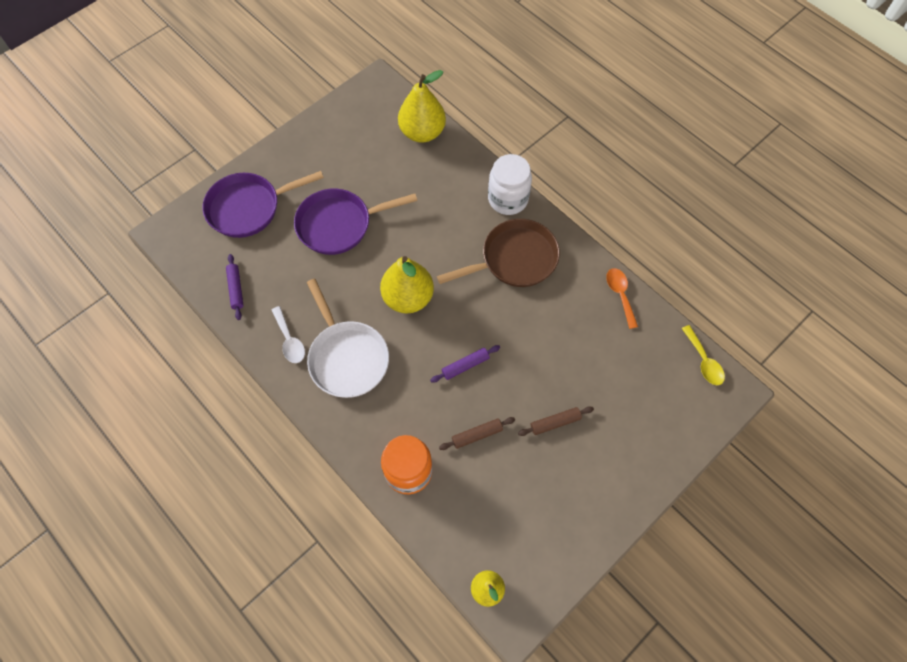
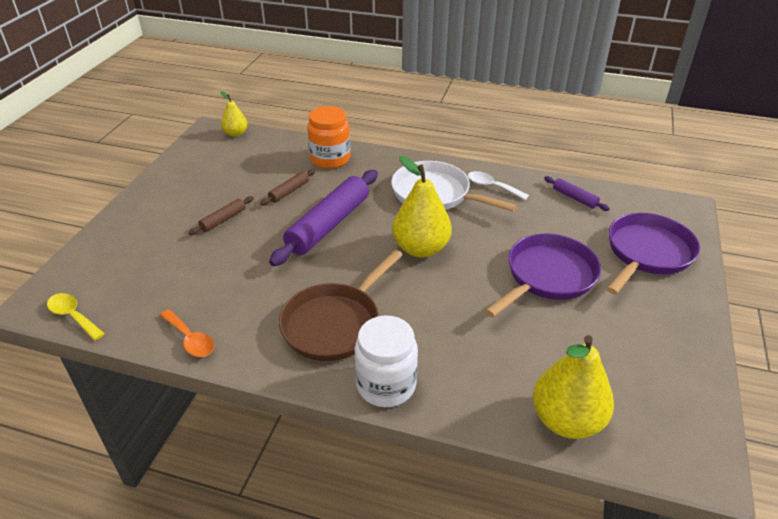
camera: 150 degrees right, 25 degrees down
purple rolling pin [430,345,500,383] -> purple rolling pin [269,170,378,266], size x2.18

